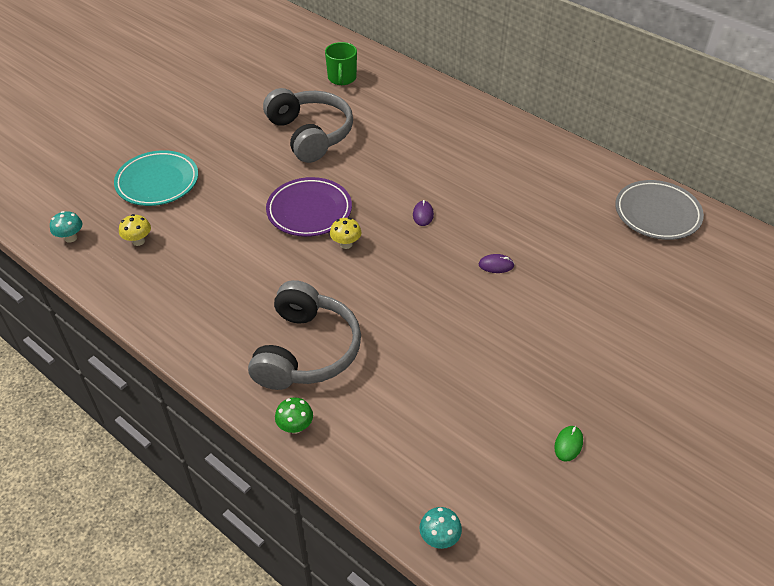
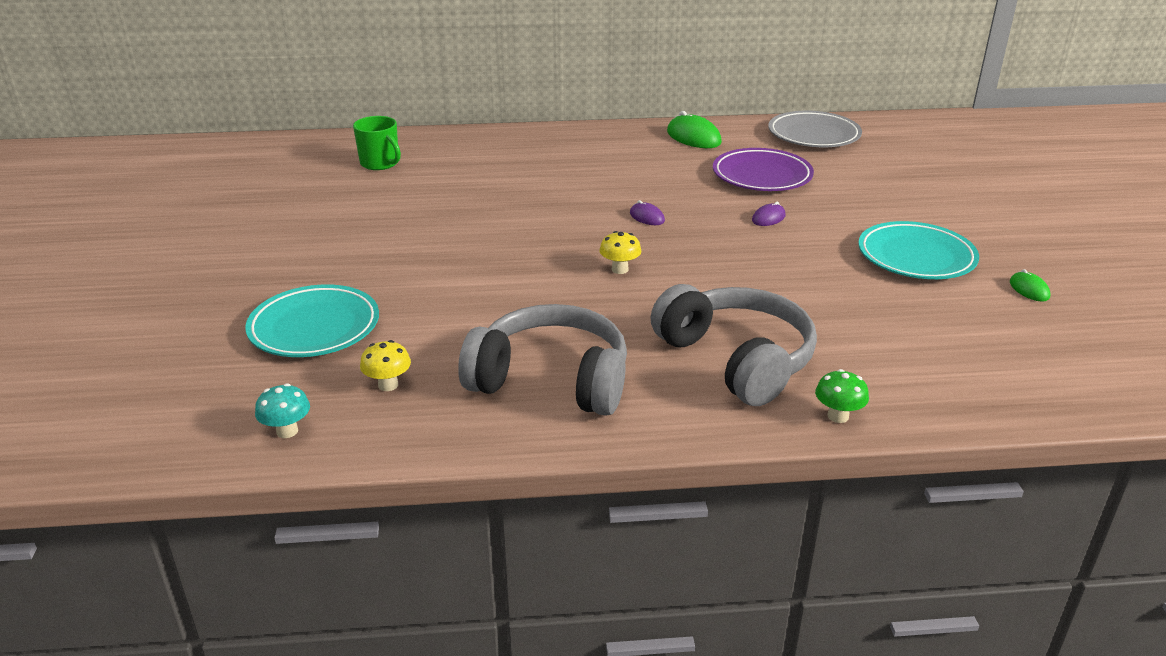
camera: 45 degrees left, 15 degrees down
grey headphones [263,88,353,163] -> grey headphones moved to [458,304,627,416]
purple plate [266,177,352,237] -> purple plate moved to [713,148,814,191]
turquoise mushroom [419,507,462,549] -> none
none -> green mouse [667,111,722,148]
none -> turquoise plate [858,221,979,279]

